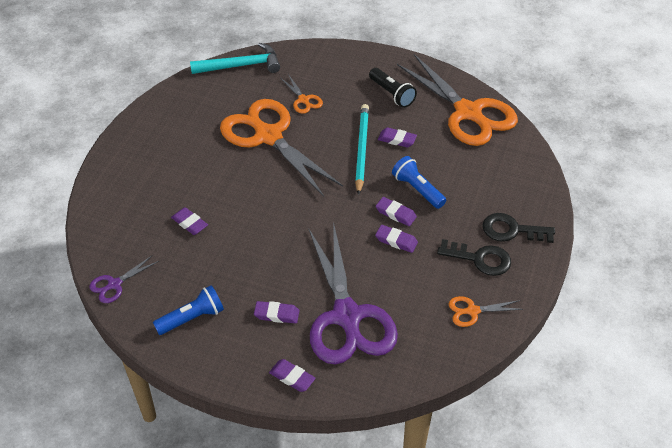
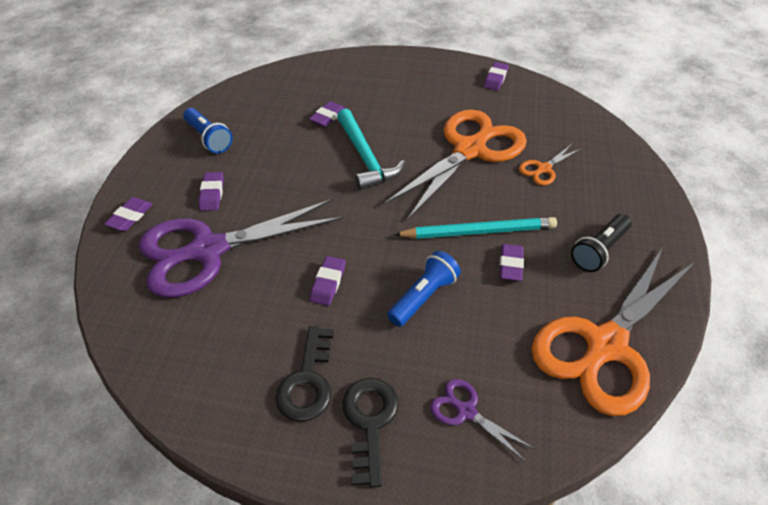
camera: 80 degrees right, 0 degrees up
purple scissors [89,255,159,303] -> purple scissors moved to [430,379,535,462]
turquoise hammer [190,43,280,74] -> turquoise hammer moved to [337,109,405,190]
purple eraser [376,197,417,226] -> purple eraser moved to [484,62,509,91]
orange scissors [449,296,524,327] -> none

